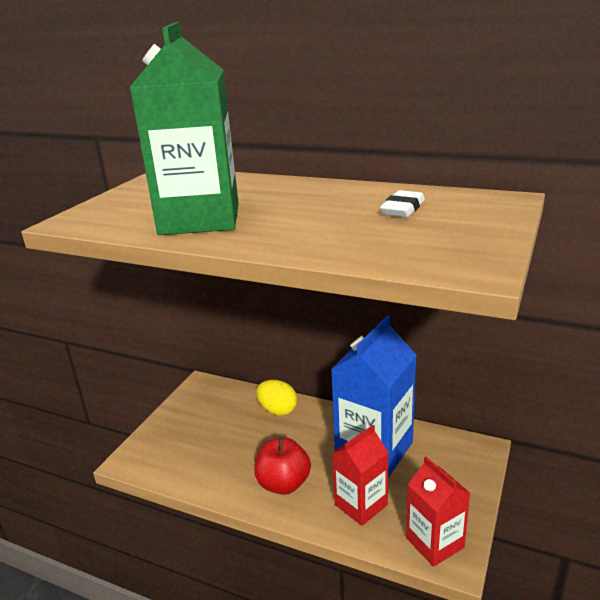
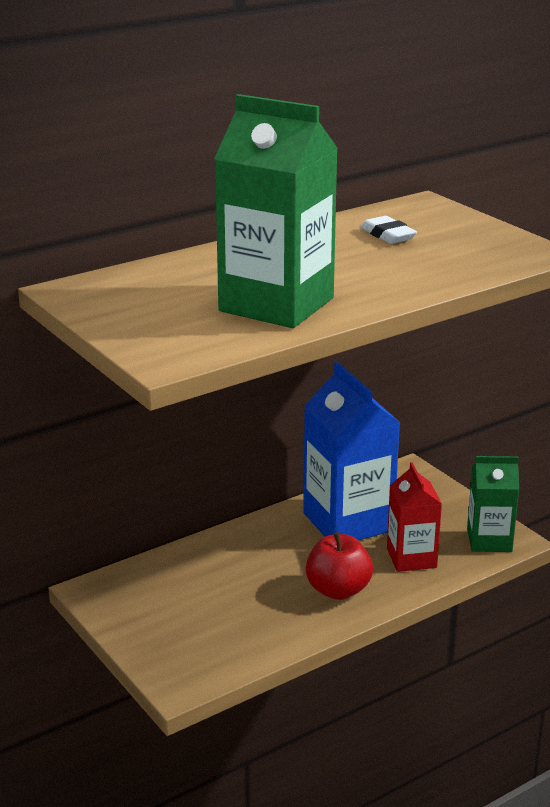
camera: 60 degrees left, 0 degrees up
yellow egg [256,380,297,416] -> none
red carton [406,457,470,567] -> green carton [467,456,519,552]

